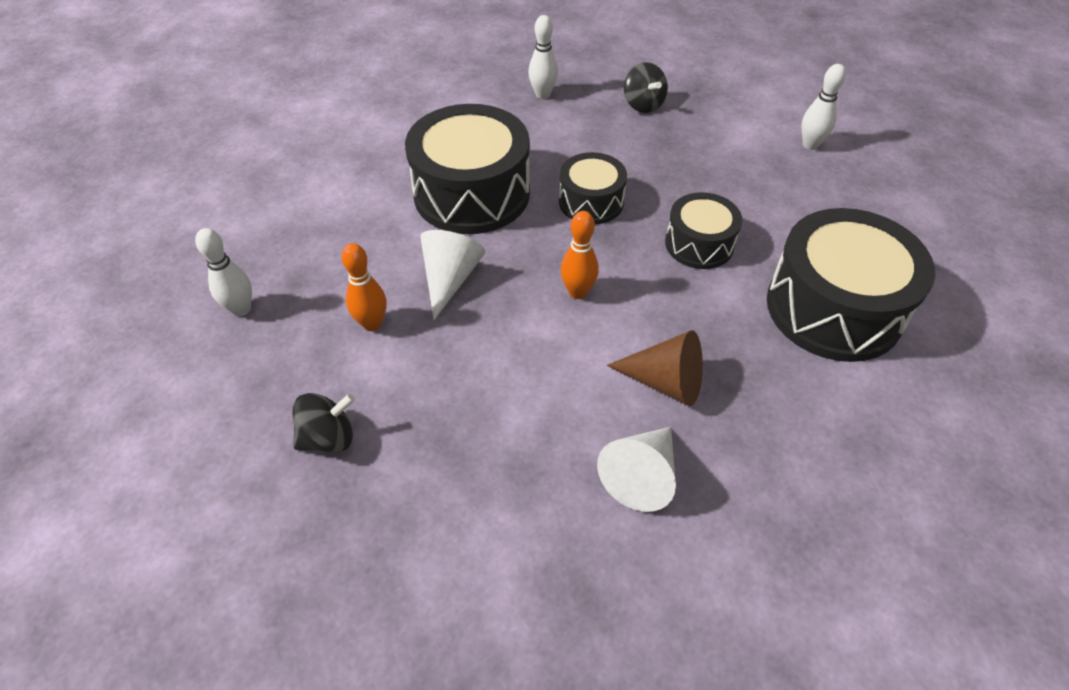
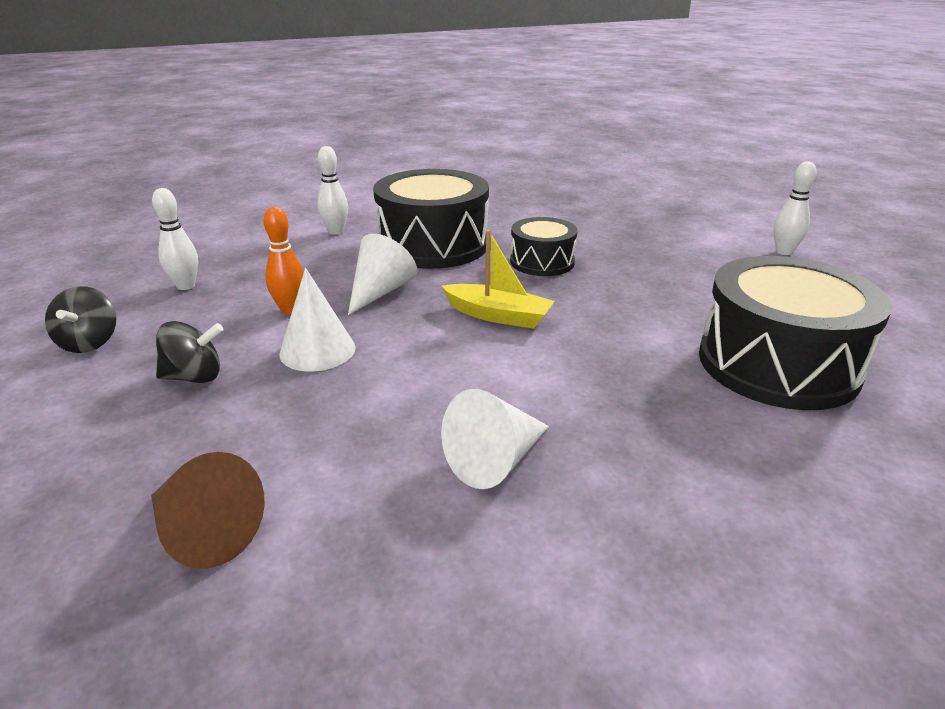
camera: 15 degrees right, 20 degrees down
white bowling pin [528,15,558,99] -> white bowling pin moved to [317,146,348,235]
orange bowling pin [561,211,599,299] -> yellow boat [441,230,555,329]
brown cone [607,330,703,406] -> brown cone moved to [151,452,265,569]
black spinning top [624,62,668,113] -> black spinning top moved to [45,286,116,353]
black drum [665,192,742,269] -> none
none -> white cone [279,268,356,372]

